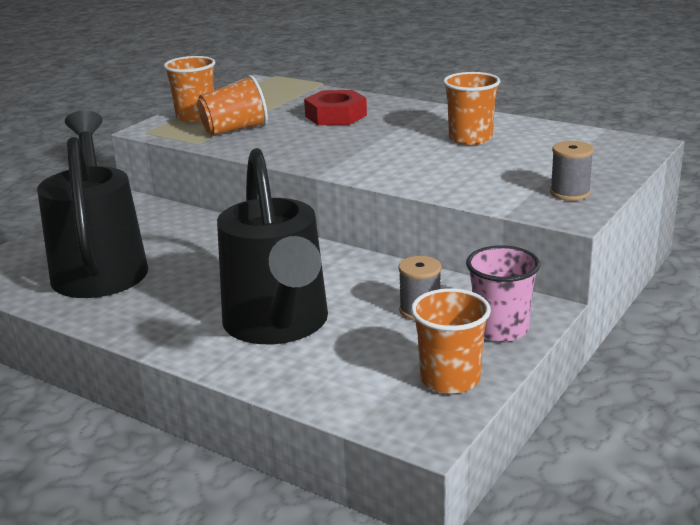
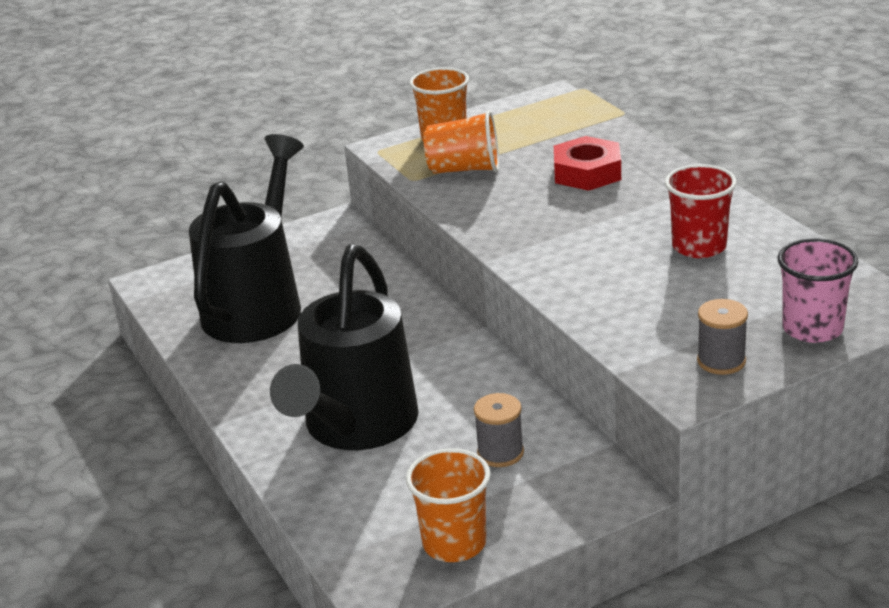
camera: 30 degrees right, 5 degrees up
orange cup [443,72,500,145] -> red cup [665,164,737,258]
pink cup [466,245,540,342] -> pink cup moved to [777,238,858,343]

